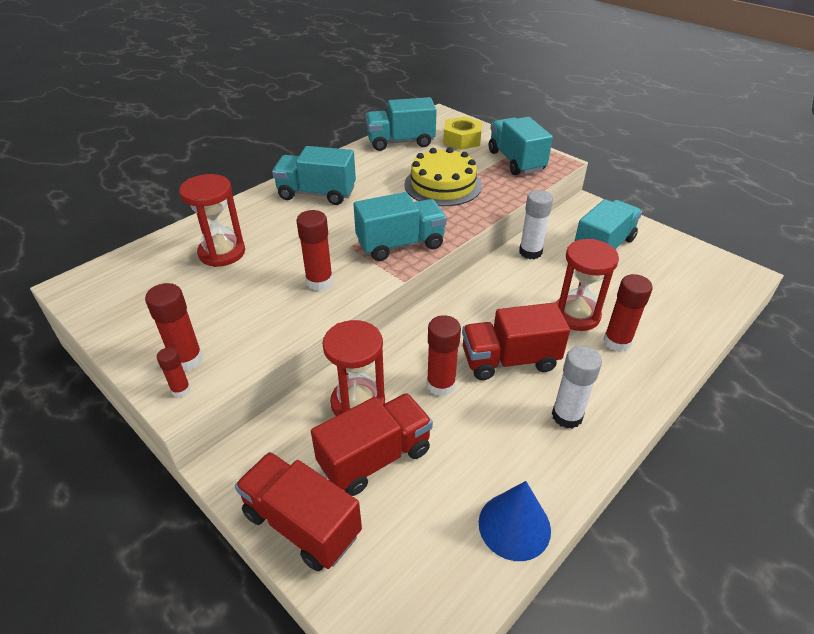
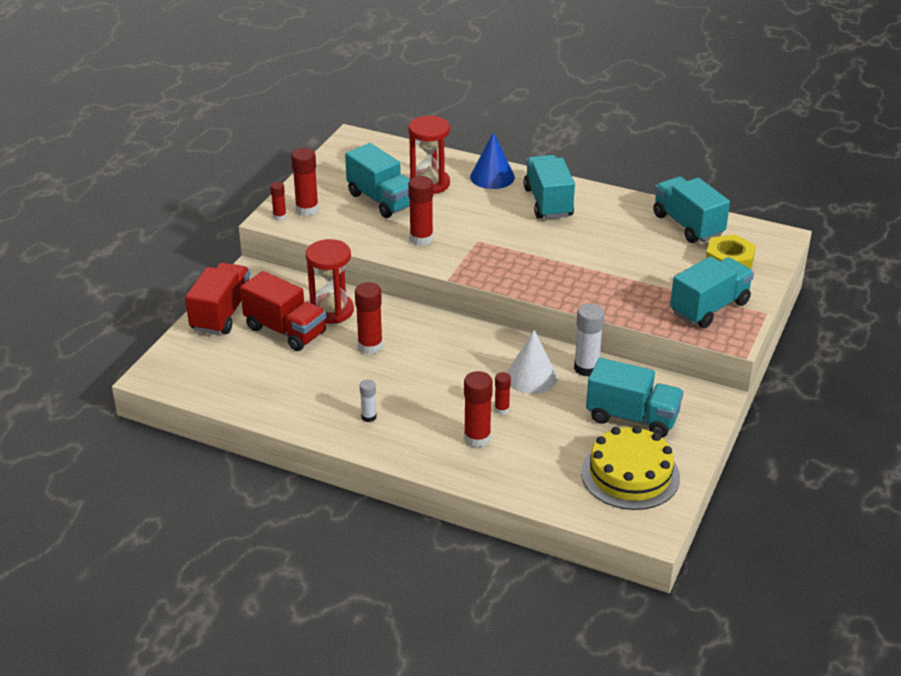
camera: 70 degrees right, 5 degrees down
turquoise truck [354,192,447,261] -> turquoise truck moved to [345,143,410,218]
yellow cake [404,147,482,206] -> yellow cake moved to [581,425,680,510]
red truck [462,303,570,380] -> none
blue cone [479,481,551,561] -> blue cone moved to [470,132,515,189]
white glue stick [552,346,602,429] -> white glue stick [360,380,377,422], size x0.57
red hourglass [555,239,619,331] -> red glue stick [495,372,511,415]
none -> white cone [507,330,558,394]

